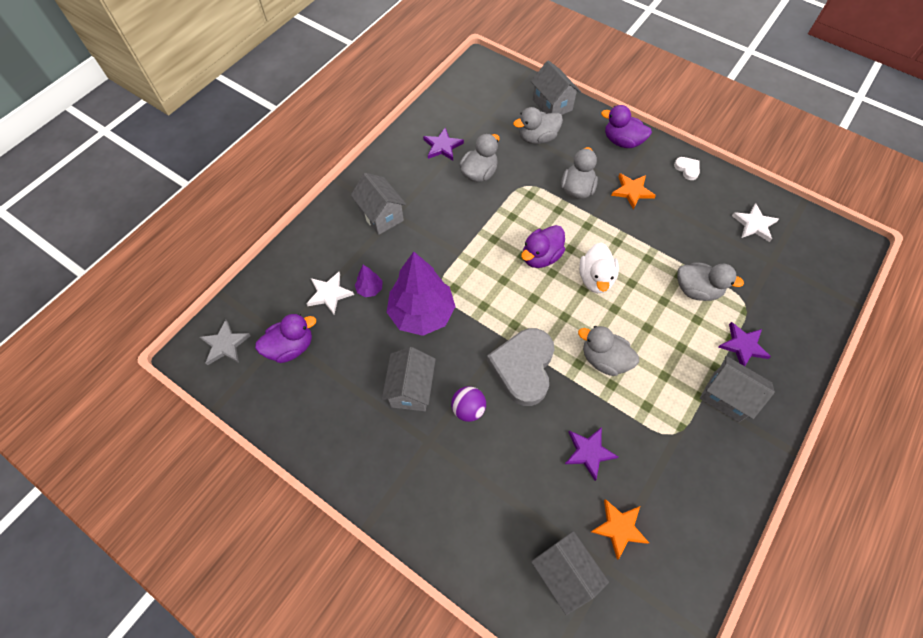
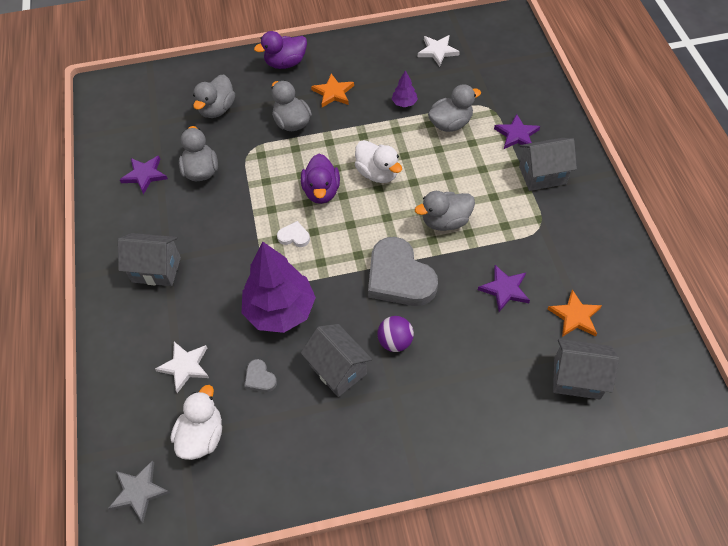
camera: 45 degrees left, 5 degrees down
purple duck [255,314,316,363] -> white duck [171,385,222,460]
purple tree [355,265,383,297] -> purple tree moved to [392,70,418,107]
grey house [531,60,581,115] -> none
white heart [674,157,700,180] -> white heart moved to [277,221,310,247]
none -> grey heart [244,359,277,392]

